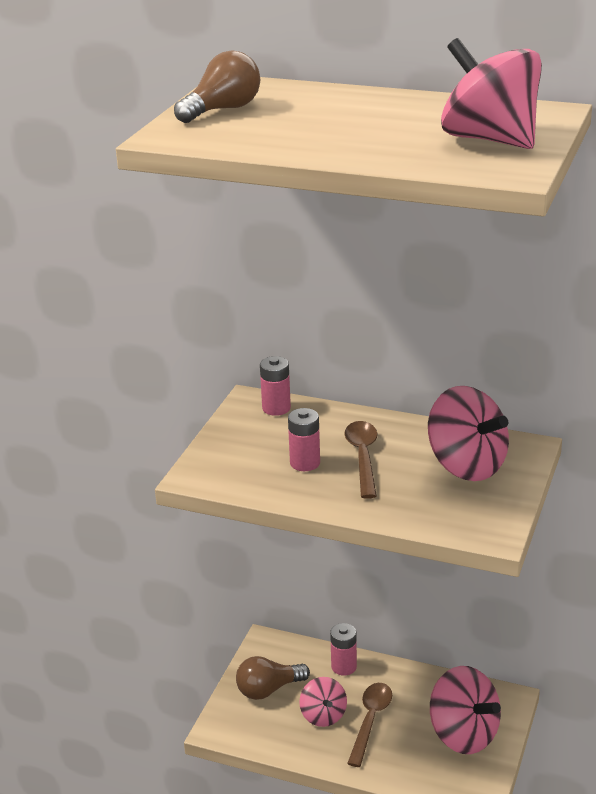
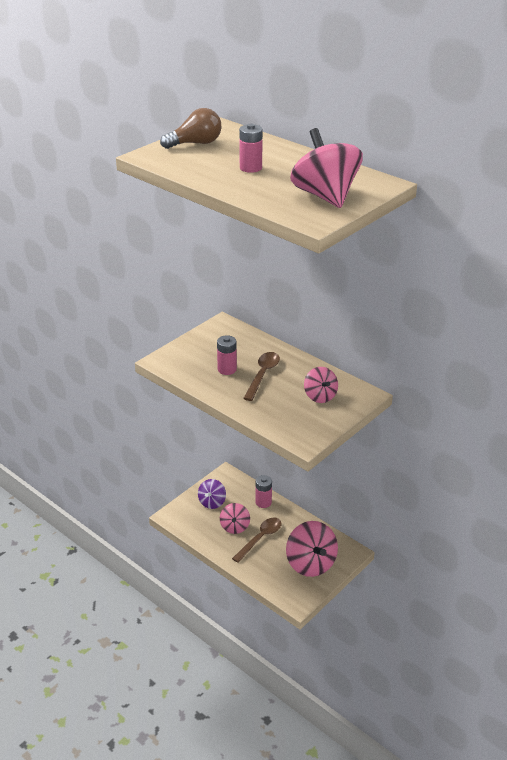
camera: 20 degrees right, 5 degrees up
brown light bulb [236,656,310,700] -> purple spinning top [198,479,226,509]
pink battery [260,356,291,416] -> pink battery moved to [239,124,263,173]
pink spinning top [428,386,509,481] -> pink spinning top [304,367,338,403], size x0.58

